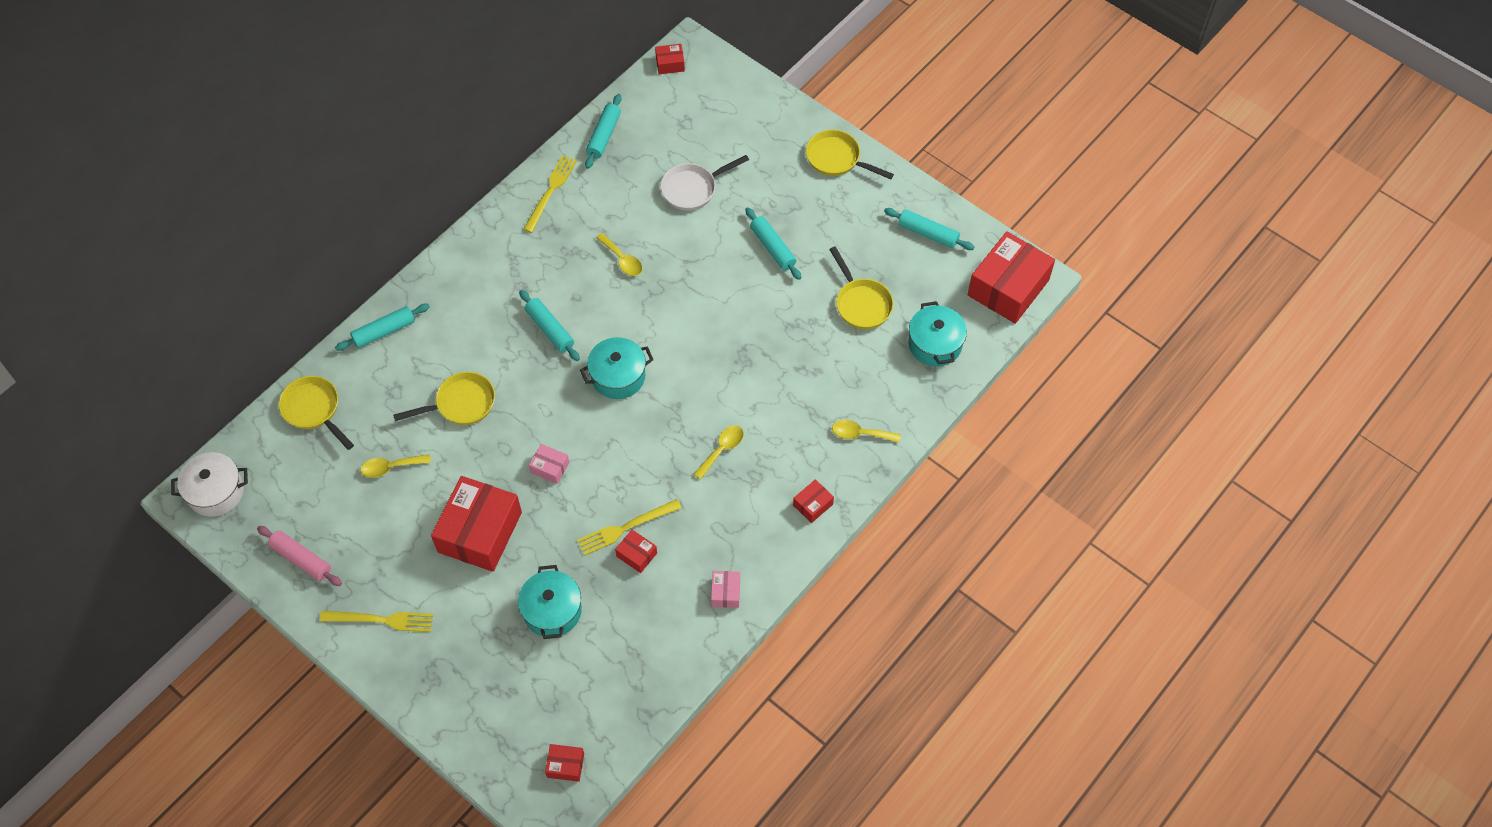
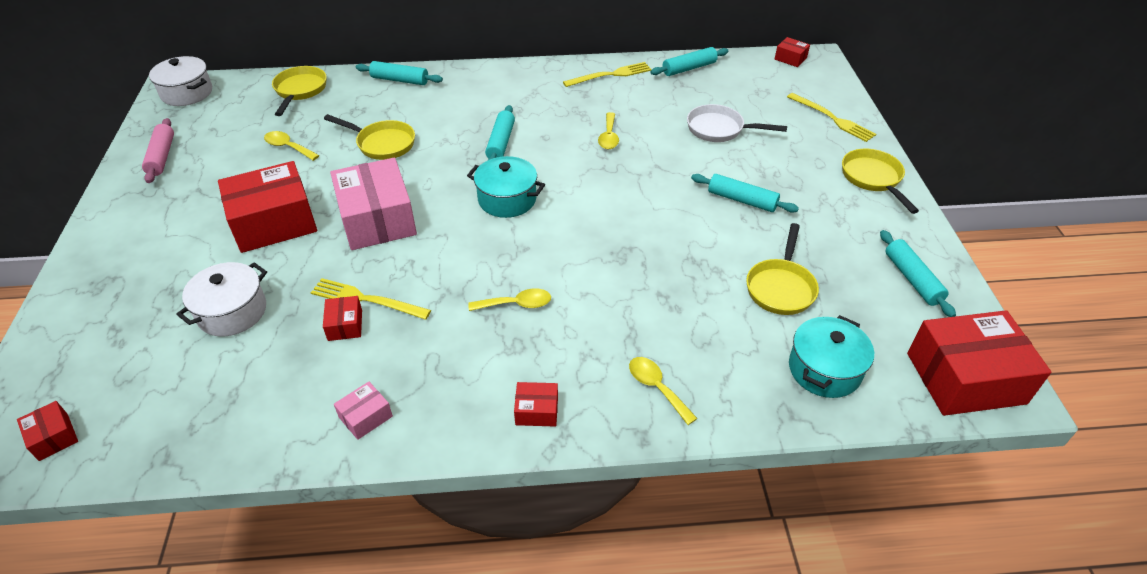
camera: 45 degrees right, 15 degrees down
yellow fork [320,611,433,632] -> yellow fork moved to [787,93,876,142]
turquoise pot [518,565,582,639] -> white pot [176,262,267,336]
pink box [529,444,569,484] -> pink box [330,158,417,250], size x2.27
turquoise rolling pin [745,207,801,280] -> turquoise rolling pin turned 75 degrees counterclockwise [691,174,799,213]

